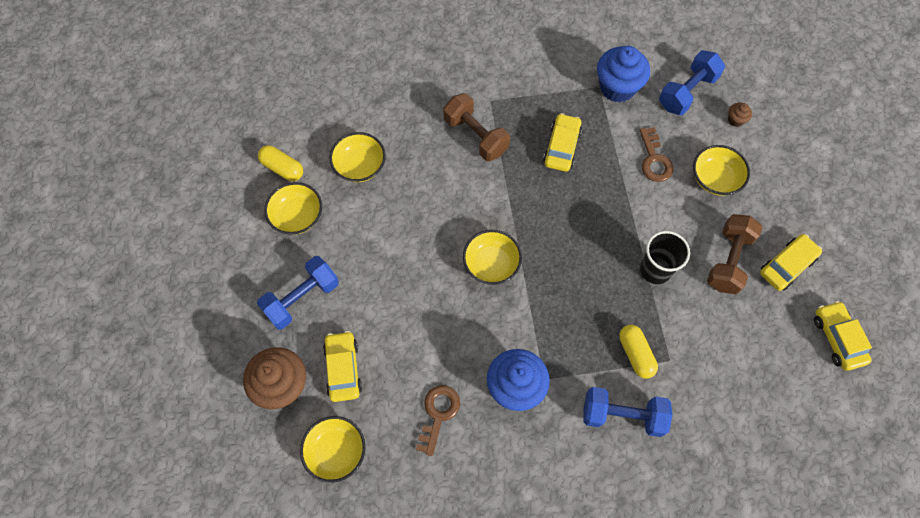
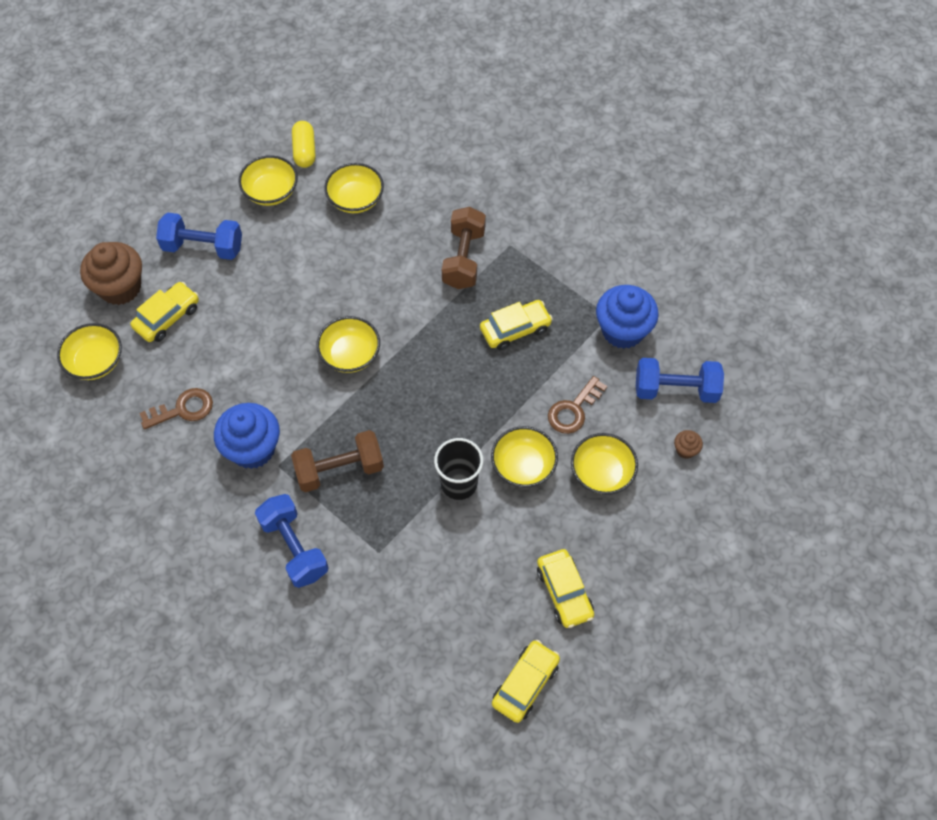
camera: 50 degrees right, 5 degrees down
yellow capsule [619,325,658,379] -> none
brown dumbbell [707,214,763,294] -> brown dumbbell moved to [291,430,384,492]
yellow car [760,234,822,291] -> yellow car turned 60 degrees clockwise [537,549,594,628]
none -> yellow bowl [491,426,558,488]

